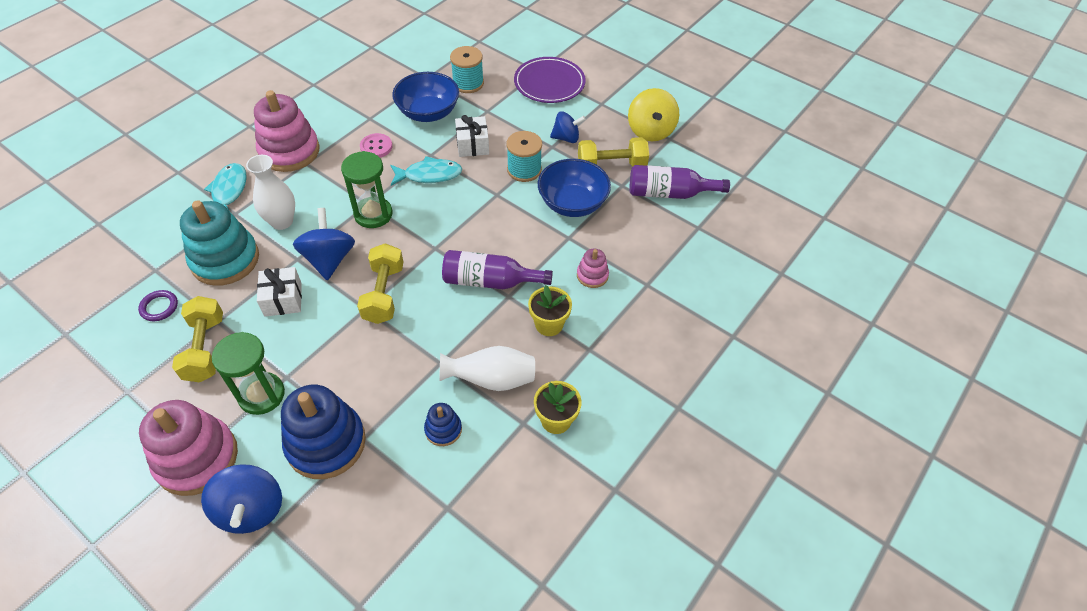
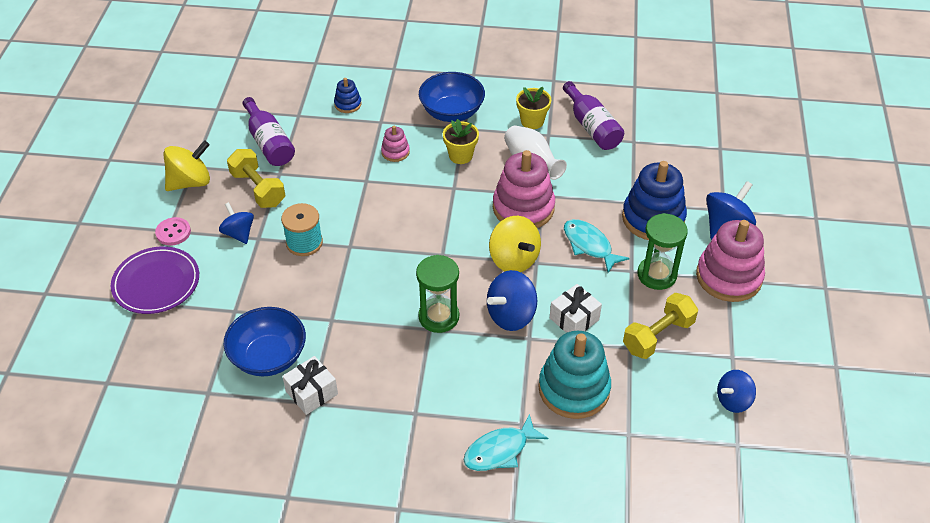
camera: 120 degrees left, 5 degrees down
purple ring [138,290,178,321] -> none
white vase [246,155,295,230] -> none
pink stacking toy [254,90,320,172] -> pink stacking toy moved to [493,150,555,228]
yellow dumbbell [357,243,403,324] -> yellow spinning top [489,216,541,272]
pink button [360,133,393,158] -> pink button moved to [155,217,191,246]
turquoise fish [391,156,462,186] -> turquoise fish moved to [564,219,630,273]
blue stacking toy [424,403,462,446] -> blue stacking toy moved to [334,78,362,113]
purple bottle [442,250,553,289] -> purple bottle moved to [563,81,624,150]
turquoise spool [450,46,484,93] -> none
white gift [455,115,489,157] -> white gift moved to [282,356,338,415]
blue bowl [538,159,611,217] -> blue bowl moved to [419,72,485,122]
none -> blue spinning top [717,370,756,413]

